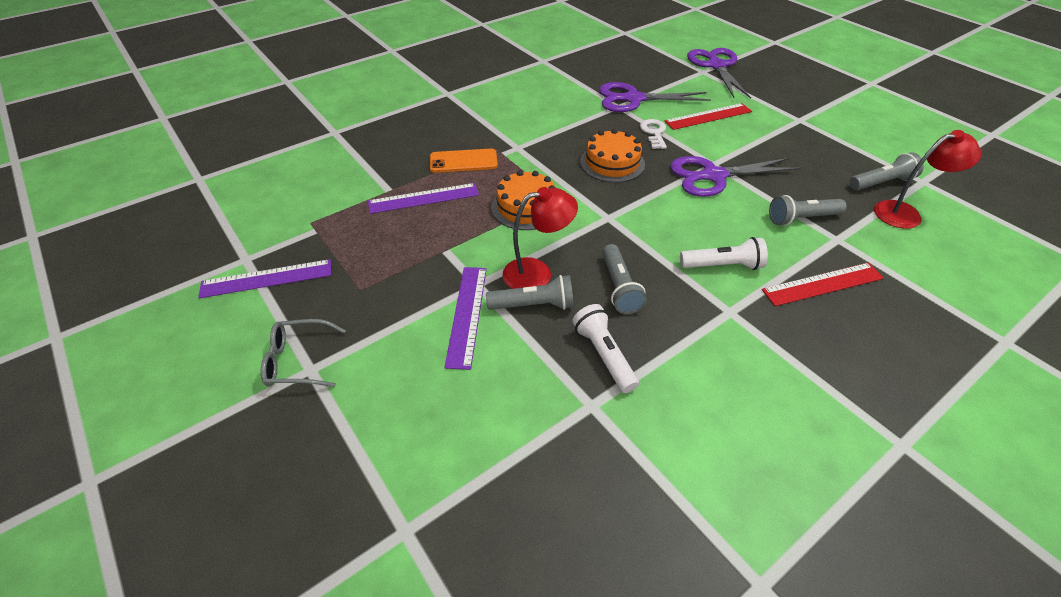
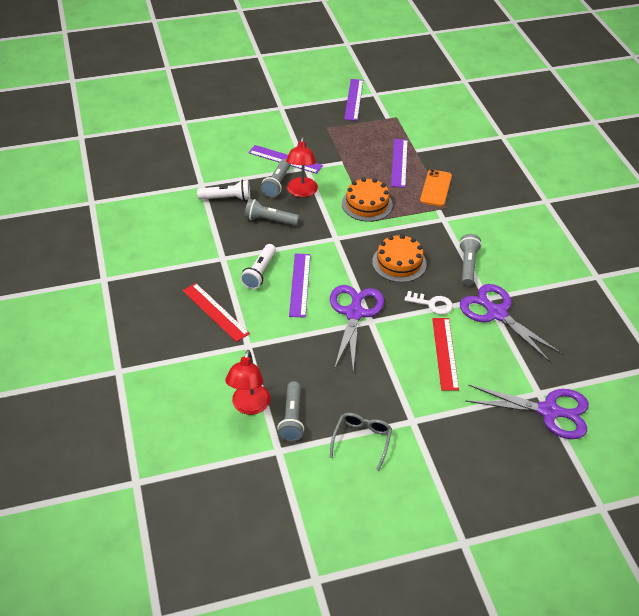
camera: 110 degrees right, 0 degrees up
grey glasses [261,319,346,387] -> grey glasses moved to [330,413,392,471]
purple scissors [599,82,711,112] -> purple scissors turned 60 degrees counterclockwise [460,284,562,362]
red ruler [762,263,884,306] -> red ruler turned 45 degrees counterclockwise [183,283,250,342]
grey flashlight [769,195,847,226] -> grey flashlight moved to [459,234,482,286]
none -> purple ruler [289,253,311,318]

